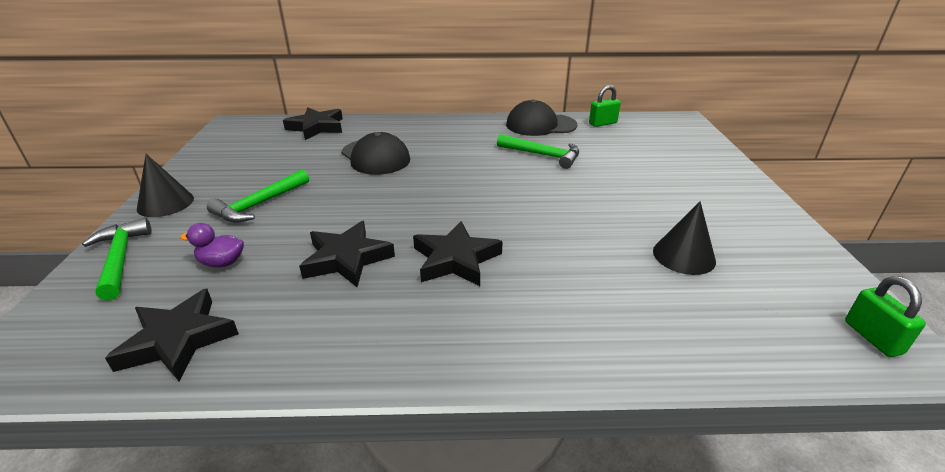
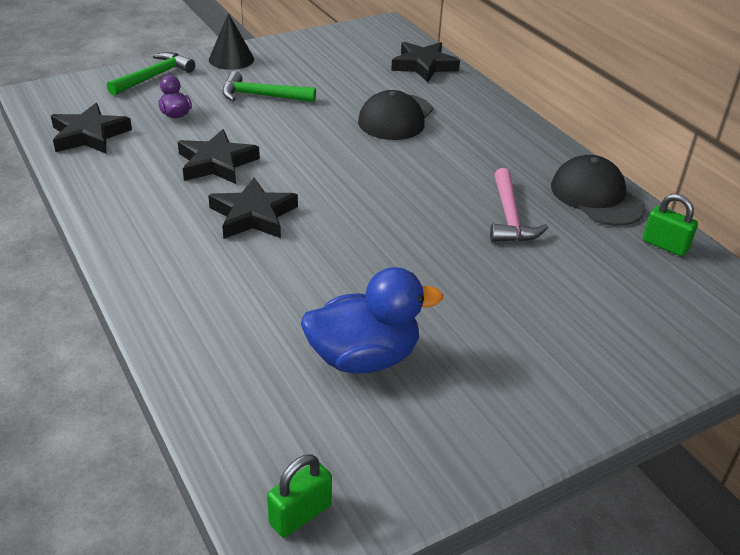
camera: 60 degrees right, 5 degrees up
green hammer [497,134,579,169] -> pink hammer [490,168,549,242]
black cone [653,201,716,275] -> blue duck [301,267,444,374]

